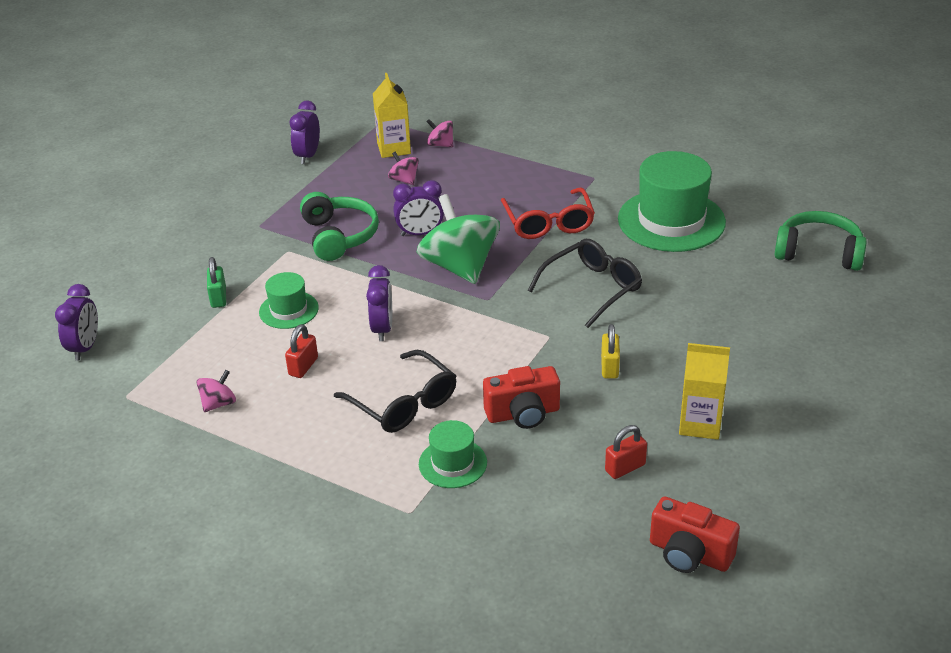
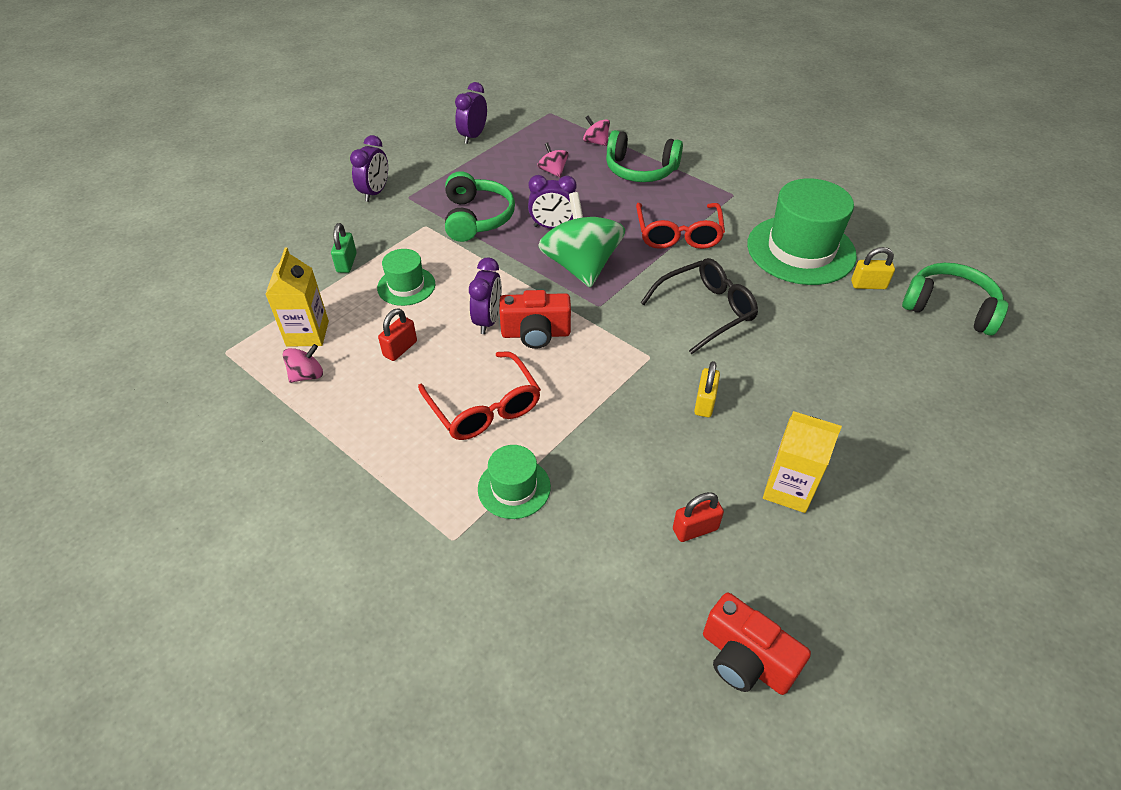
camera: 10 degrees right, 10 degrees up
purple clock [55,284,98,360] -> purple clock moved to [350,135,388,202]
black glasses [334,350,456,433] -> red glasses [418,351,541,440]
yellow carton [373,73,411,158] -> yellow carton moved to [265,247,329,347]
red camera [483,366,560,429] -> red camera moved to [499,290,571,349]
none -> green headphones [606,130,683,182]
none -> yellow padlock [851,247,895,289]

